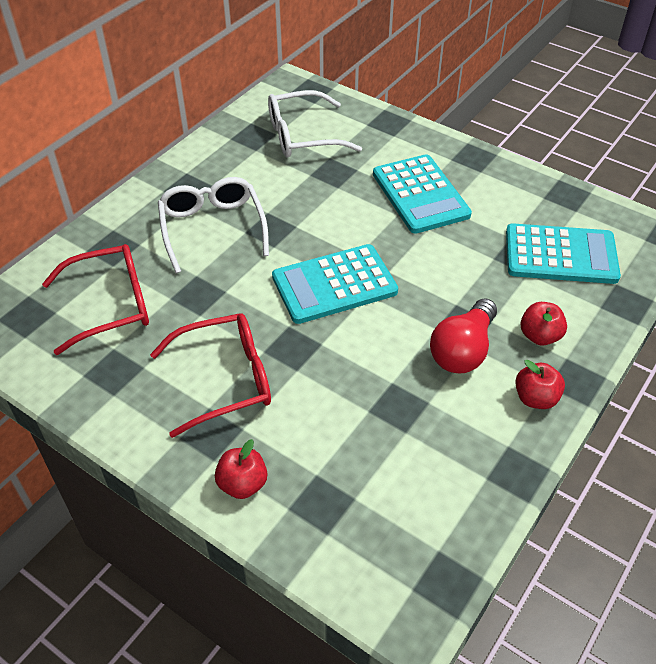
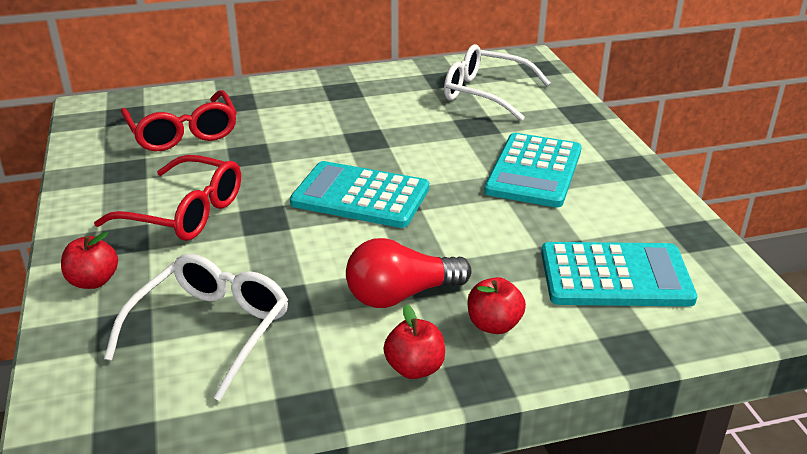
camera: 40 degrees right, 15 degrees down
red glasses [42,244,149,355] -> red glasses turned 45 degrees clockwise [121,90,237,151]
white glasses [158,177,269,273] -> white glasses moved to [104,254,288,401]
turquoise calculator [506,223,621,284] -> turquoise calculator turned 45 degrees counterclockwise [541,242,697,306]

